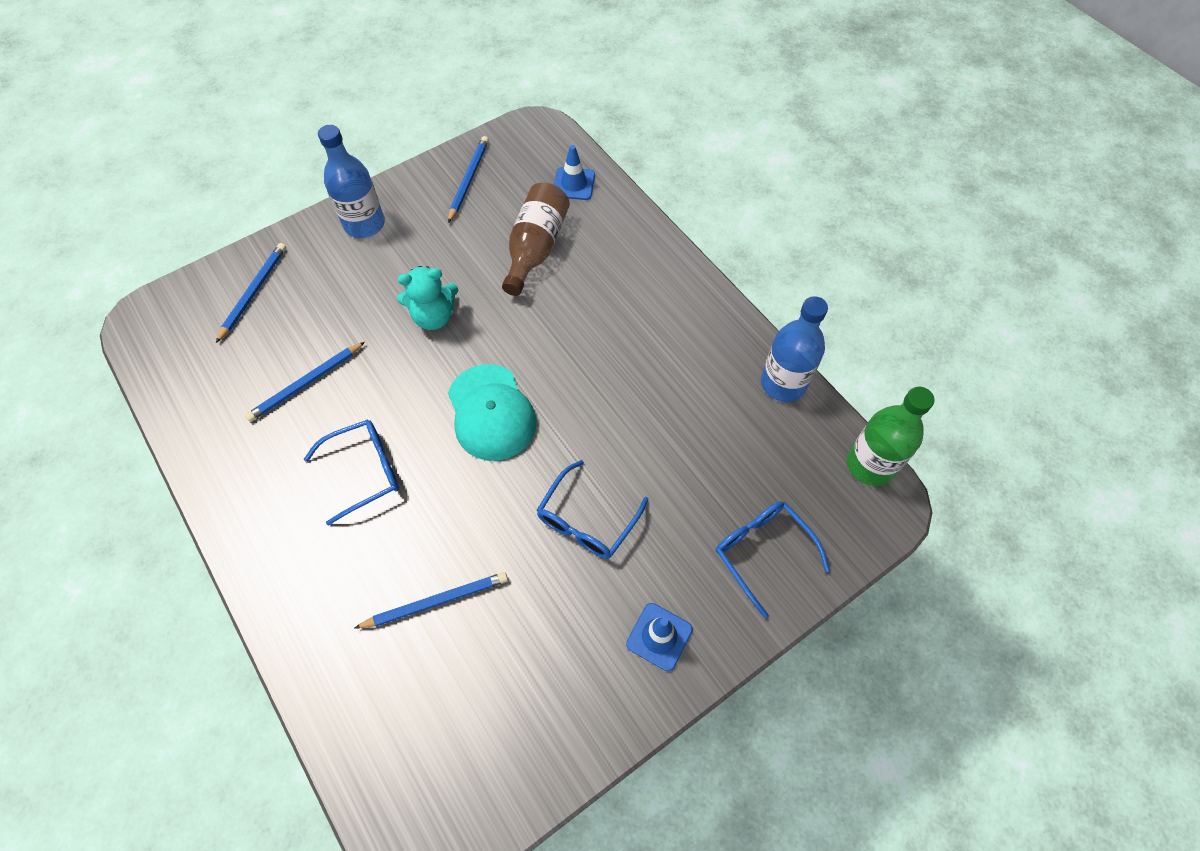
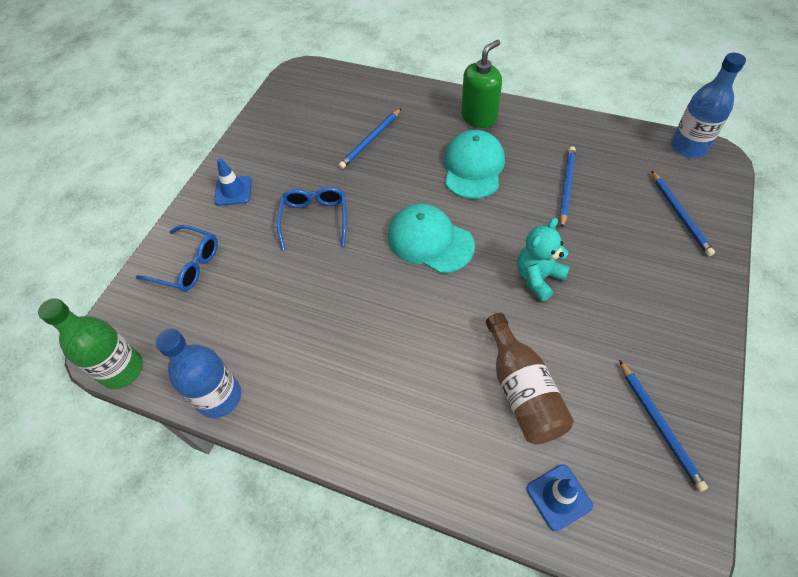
camera: 150 degrees right, 5 degrees down
blue glasses [304,419,399,526] -> turquoise cap [444,130,505,199]
blue bottle [318,125,385,238] -> blue bottle moved to [671,53,746,158]
none -> green soap dispenser [461,40,502,128]

